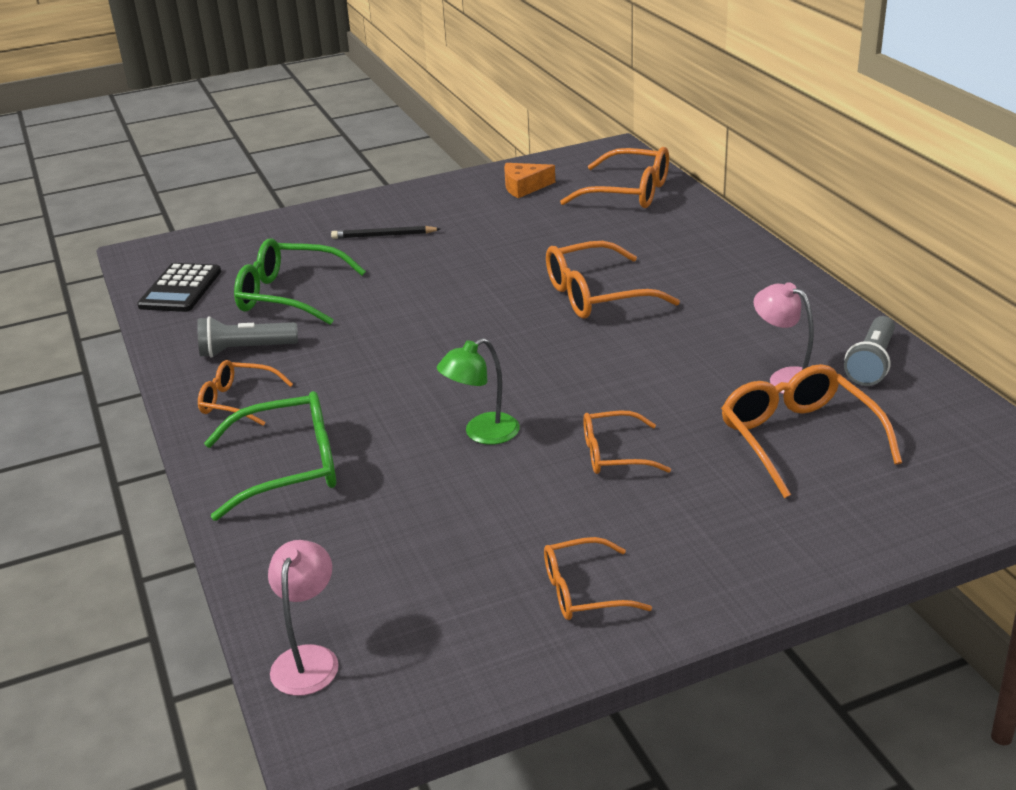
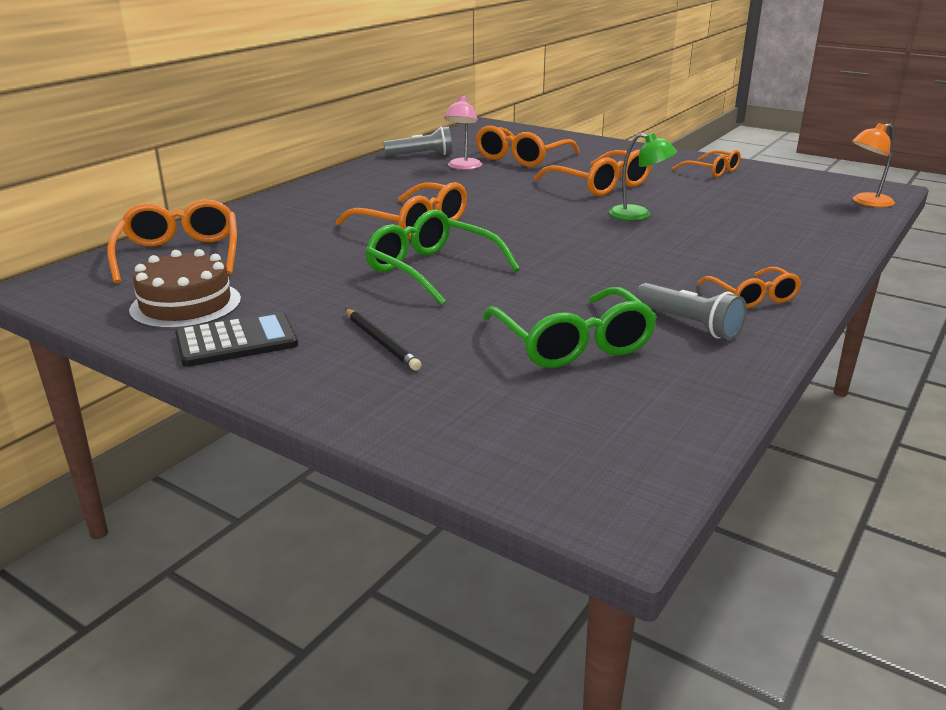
camera: 125 degrees left, 5 degrees down
black calculator [137,263,221,312] -> black calculator moved to [175,312,298,367]
green glasses [204,391,336,521] -> green glasses moved to [365,210,520,305]
pink lamp [268,540,339,696] -> orange lamp [852,123,895,207]
orange cheese [504,163,555,198] -> brown cake [129,249,241,329]
orange glasses [583,411,671,474] -> orange glasses [534,150,652,196], size x1.63

